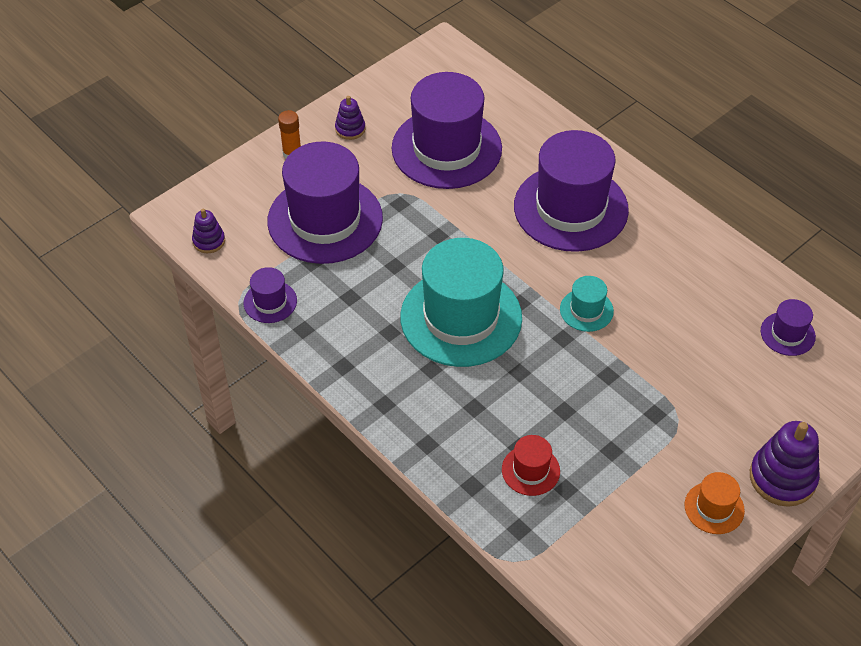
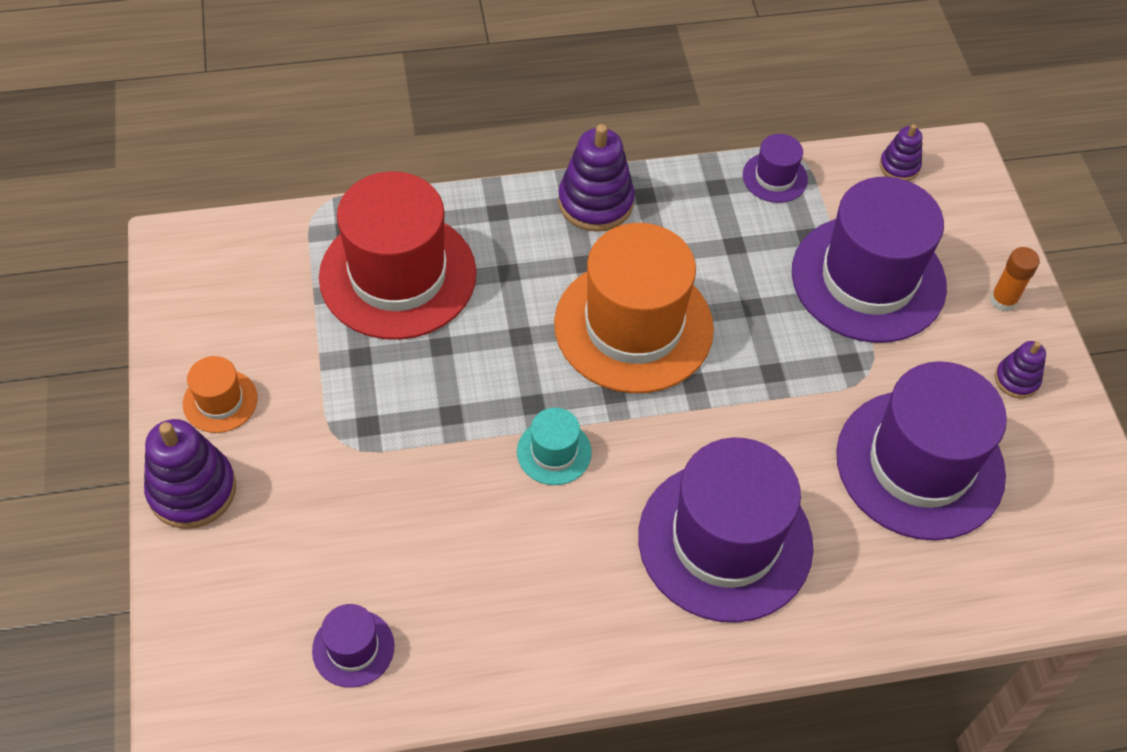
camera: 120 degrees right, 5 degrees up
turquoise hat [400,238,522,367] -> orange hat [554,223,714,393]
red hat [502,435,560,496] -> red hat [319,171,477,340], size x2.26
none -> purple stacking toy [558,124,635,232]

